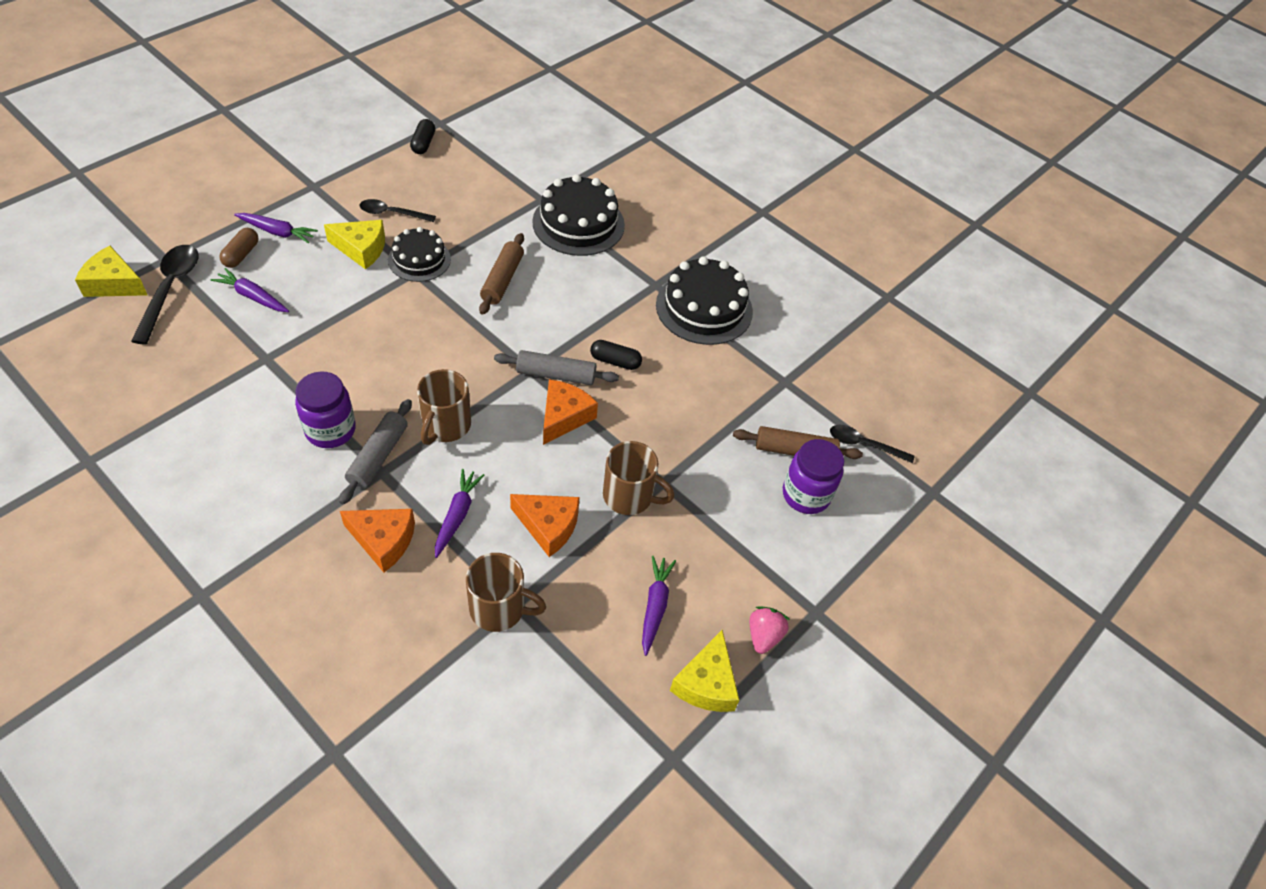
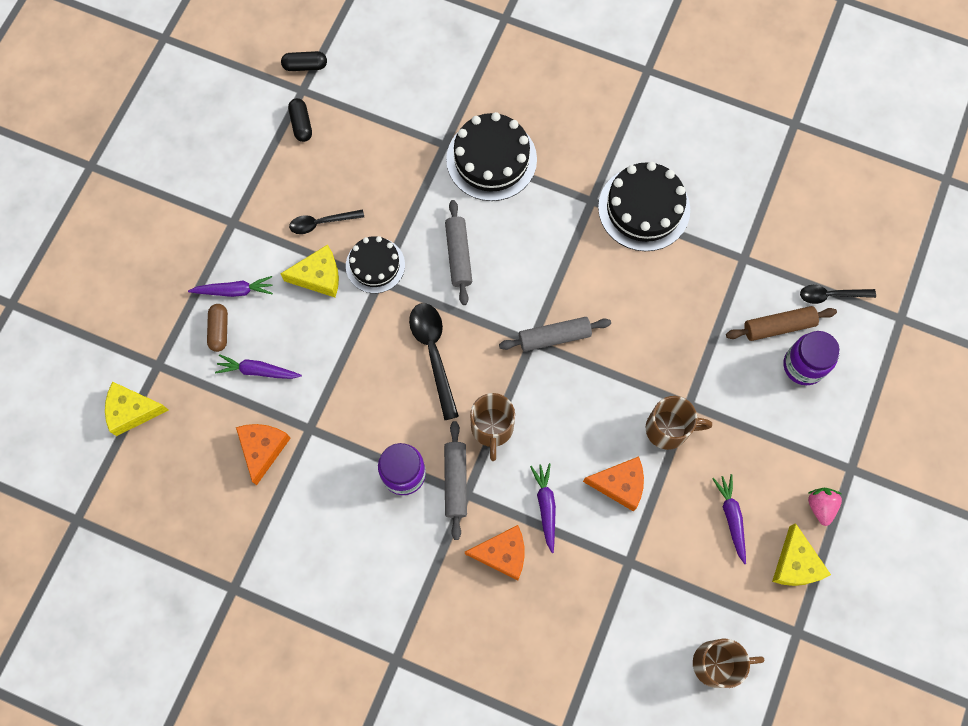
camera: 15 degrees left, 20 degrees up
black spoon [131,245,198,344] -> black spoon moved to [409,303,459,420]
brown mug [466,553,546,632] -> brown mug moved to [693,639,765,688]
brown rolling pin [479,233,524,315] -> grey rolling pin [445,200,472,305]
orange cheese [543,380,598,445] -> orange cheese moved to [236,424,291,486]
black capsule [590,340,642,370] -> black capsule moved to [281,51,327,71]

